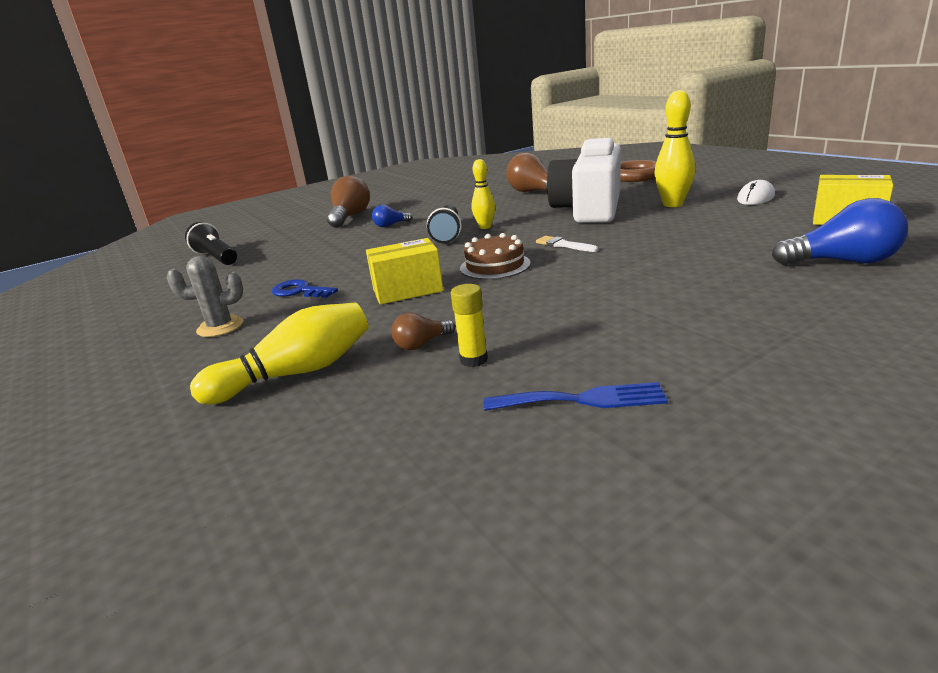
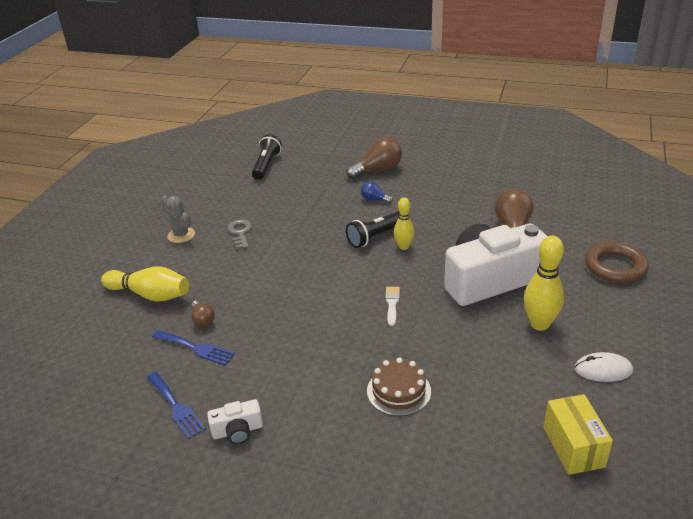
camera: 50 degrees right, 10 degrees up
blue key [271,279,338,298] -> grey key [227,219,252,249]
yellow box [366,238,443,305] -> none
brown light bulb [391,313,455,350] -> brown light bulb turned 135 degrees counterclockwise [191,301,215,327]
yellow glue stick [451,284,488,367] -> blue fork [152,330,235,366]
brown cake [460,233,531,280] -> brown cake moved to [367,357,431,416]
blue light bulb [772,198,908,265] -> none
none -> white camera [207,399,263,444]

